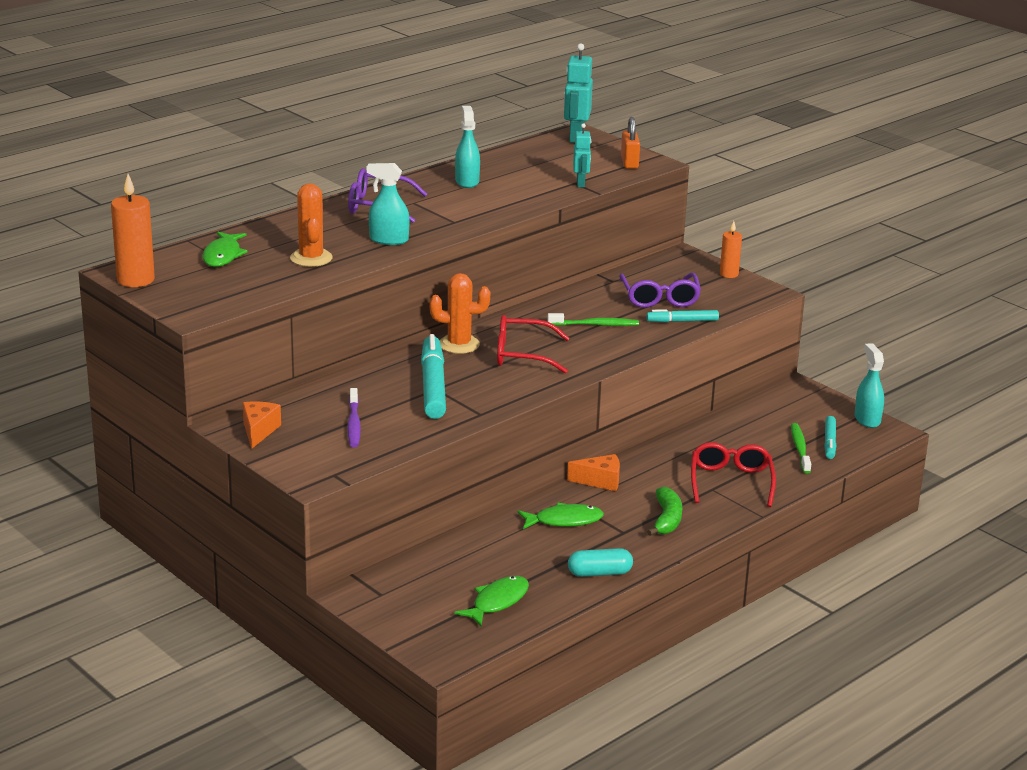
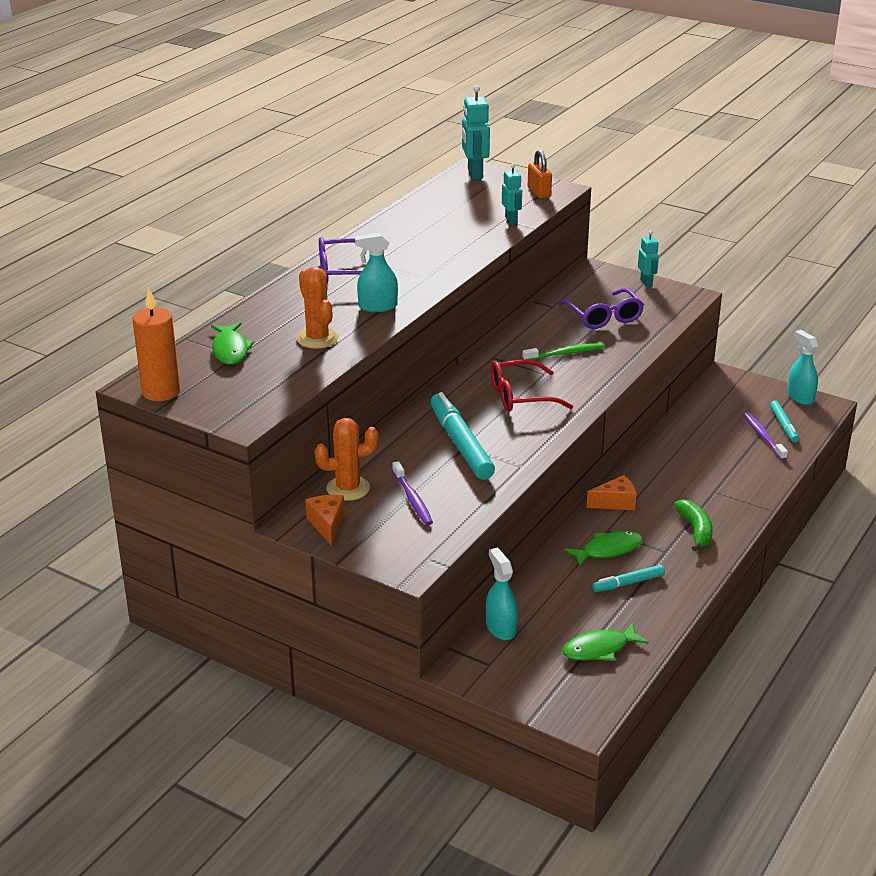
camera: 15 degrees left, 5 degrees up
orange cactus [429,273,490,354] -> orange cactus moved to [314,418,378,501]
green fish [454,576,529,626] -> green fish turned 135 degrees counterclockwise [562,622,649,661]
turquoise spray bottle [455,106,480,188] -> turquoise spray bottle moved to [486,547,518,640]
turquoise capsule [568,548,633,577] -> none
turquoise marker [646,309,719,322] -> turquoise marker moved to [592,565,665,592]
red glasses [691,442,776,507] -> none
orange candle [720,221,742,278] -> turquoise robot [638,230,659,287]
green toothbrush [791,423,811,474] -> purple toothbrush [743,412,788,460]

